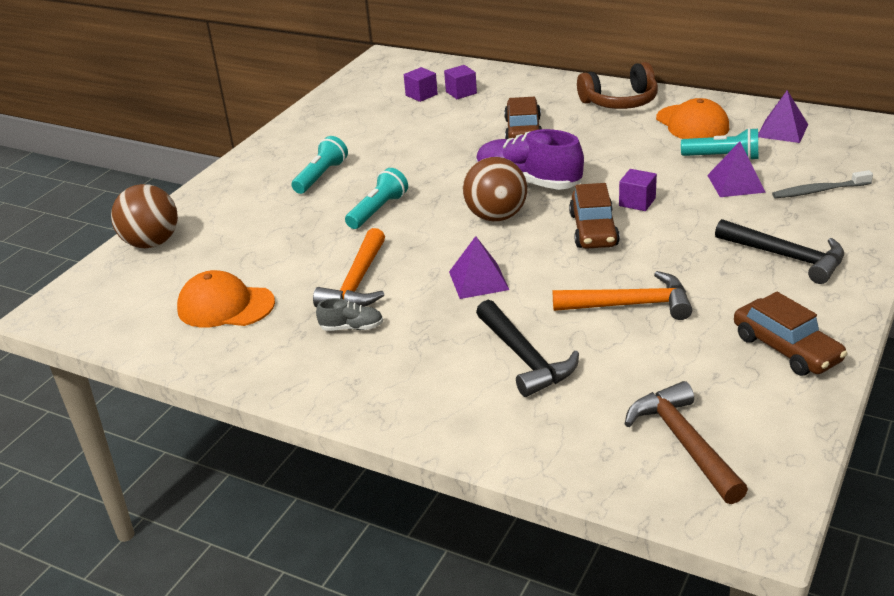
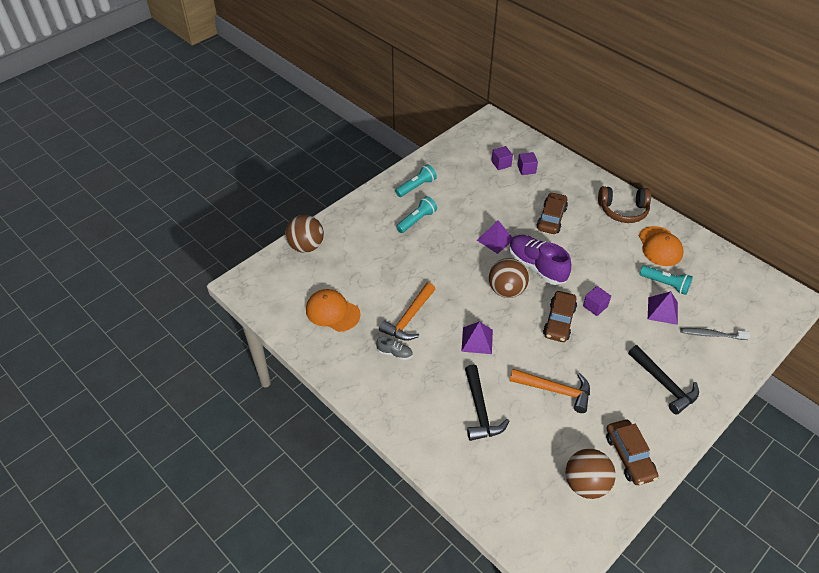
camera: 15 degrees right, 15 degrees up
turquoise flashlight [345,168,408,229] -> turquoise flashlight moved to [395,164,437,197]
brown hammer [625,381,748,504] -> none
purple pyramid [758,90,808,143] -> purple pyramid moved to [477,220,513,254]
none -> brown ball [566,449,616,499]

